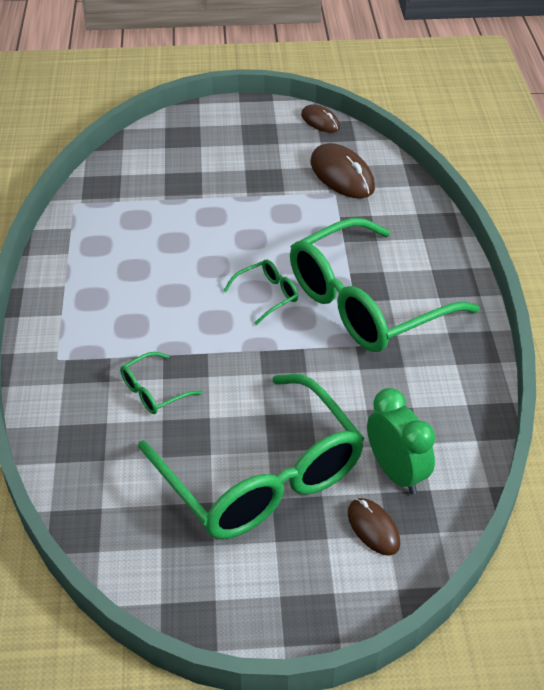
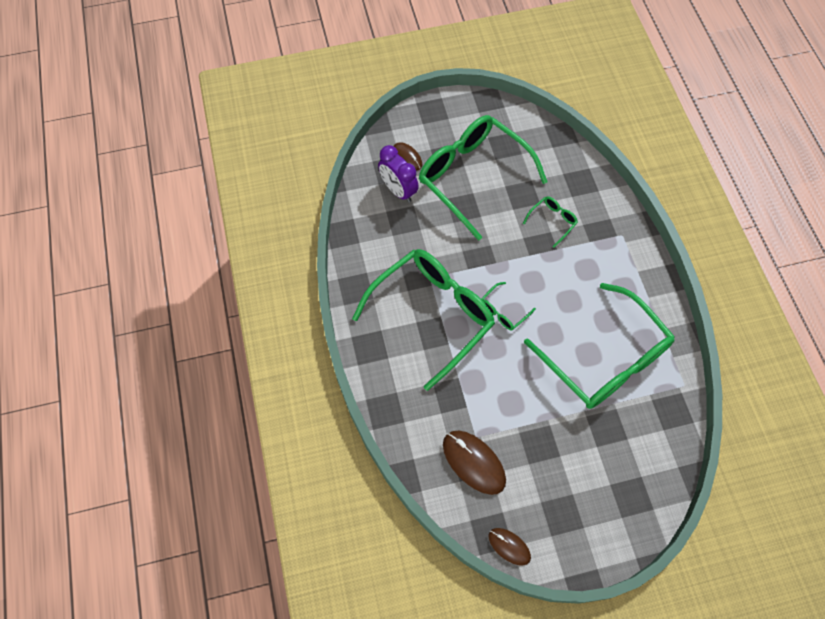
camera: 170 degrees right, 20 degrees up
green clock [367,388,435,495] -> purple clock [378,145,419,202]
none -> green glasses [524,283,675,409]

